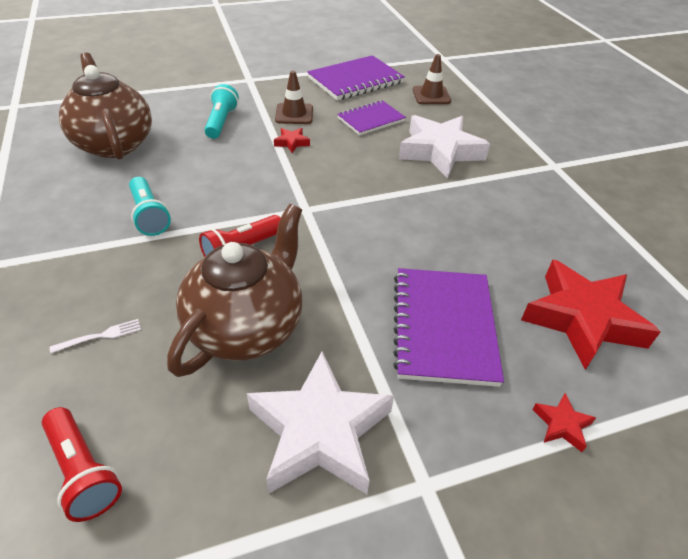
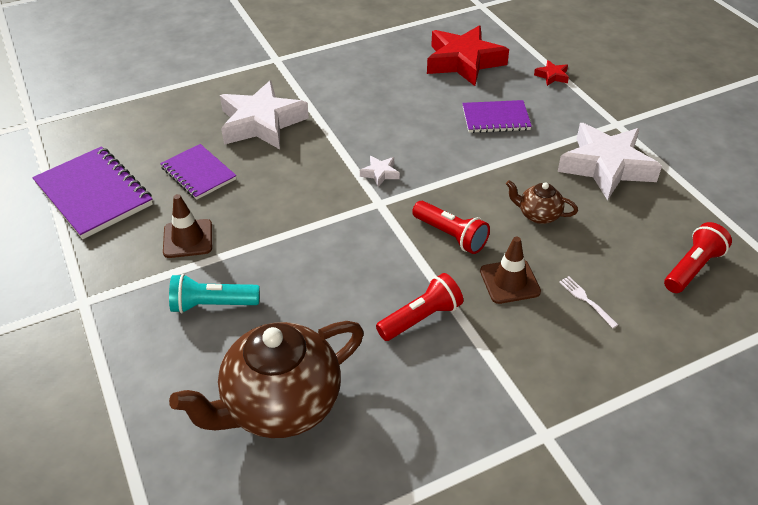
camera: 95 degrees left, 0 degrees up
turquoise flashlight [129,177,171,236] -> red flashlight [376,273,463,341]
brown teapot [167,204,302,377] -> brown teapot [506,180,578,224], size x0.46
red star [274,128,310,153] -> none
purple notebook [393,268,504,387] -> purple notebook [462,100,532,133], size x0.64
brown traffic cone [413,54,451,104] -> brown traffic cone moved to [480,237,541,304]
none -> white star [360,156,400,187]

